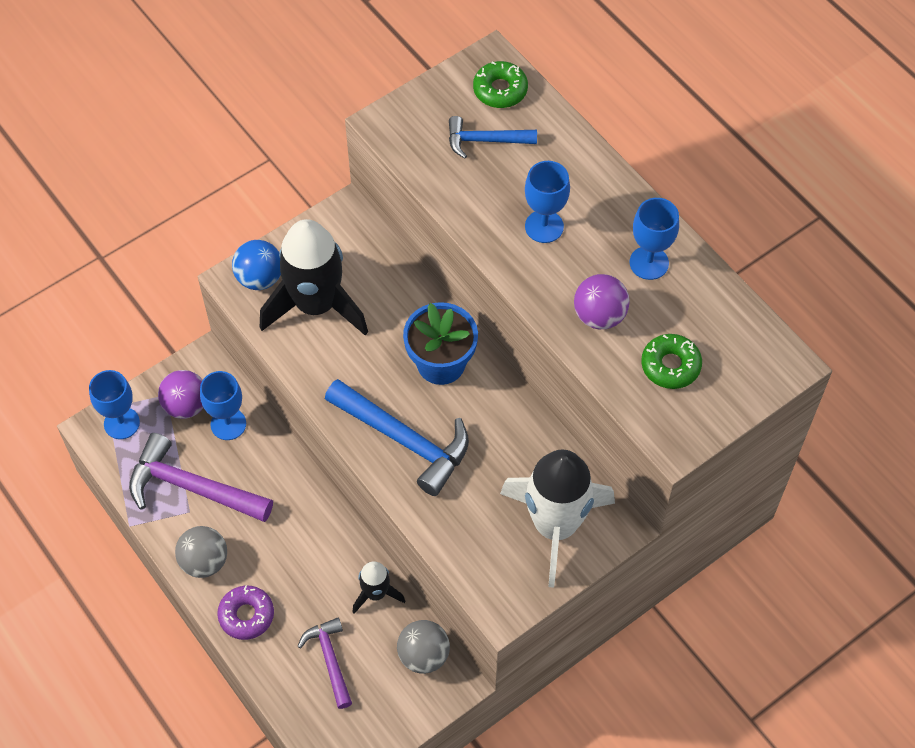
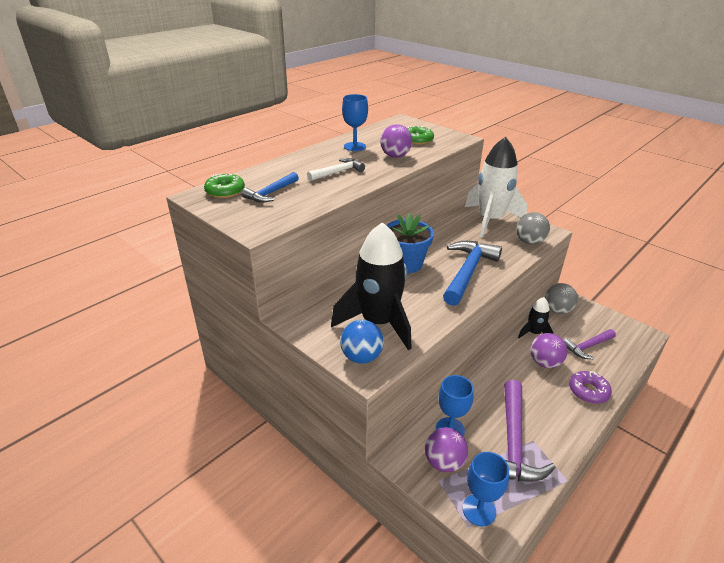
camera: 100 degrees left, 25 degrees down
grey ball [175,526,227,578] -> grey ball moved to [516,212,550,244]
blue hammer [449,116,537,159] -> blue hammer turned 45 degrees clockwise [241,172,299,203]
blue goblet [525,161,570,243] -> white hammer [307,158,365,181]
none -> purple ball [530,333,568,368]

